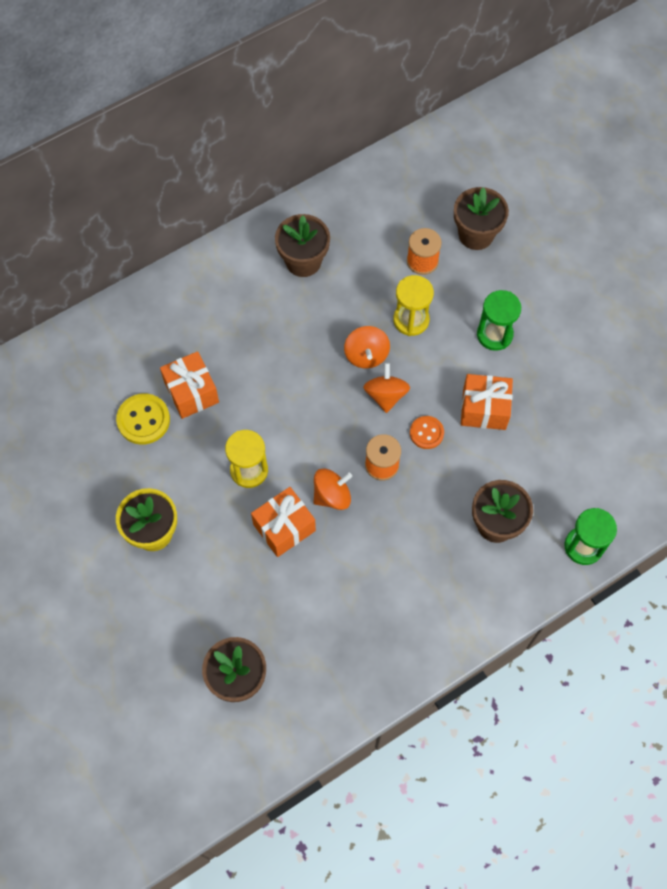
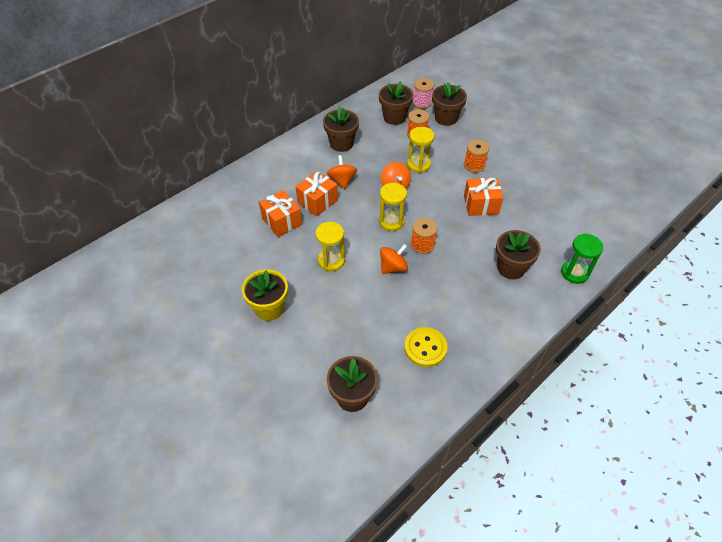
camera: 10 degrees left, 15 degrees down
yellow button [116,393,170,445] -> yellow button moved to [404,327,448,367]
orange gift [251,487,316,557] -> orange gift moved to [295,171,338,217]
orange spinning top [363,363,410,413] -> orange spinning top moved to [327,155,357,189]
orange button [410,416,444,449] -> none
green hourglass [477,290,521,351] -> orange spool [464,139,489,173]
none -> brown flower pot [379,81,413,125]
none -> yellow hourglass [379,183,407,231]
none -> pink spool [413,78,434,109]

